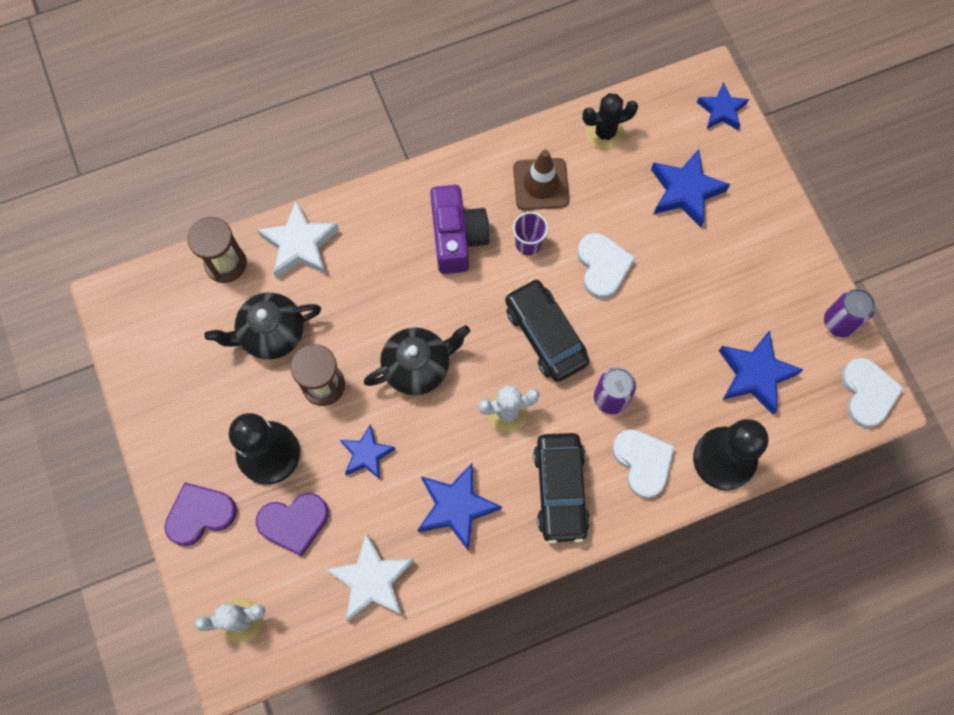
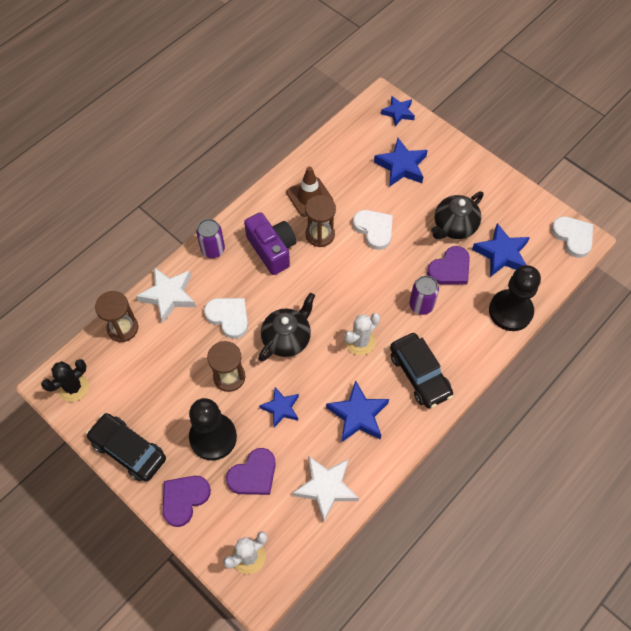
camera: 25 degrees left, 10 degrees down
black teapot [205,293,321,359] -> black teapot moved to [431,192,484,239]
black car [505,278,589,382] -> black car moved to [86,413,166,482]
purple cup [513,212,548,255] -> brown hourglass [305,195,336,247]
black cactus [582,93,638,150] -> black cactus moved to [41,359,89,402]
white heart [612,429,675,498] -> white heart moved to [204,298,248,339]
purple can [824,289,875,337] -> purple can moved to [196,219,225,258]
none -> purple heart [427,246,470,284]

